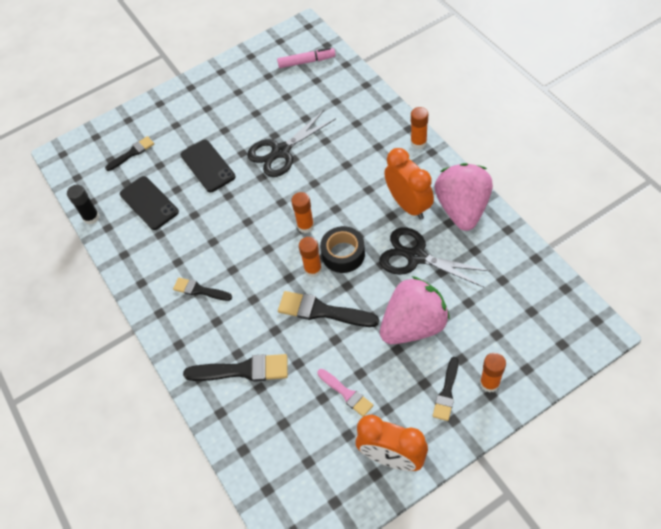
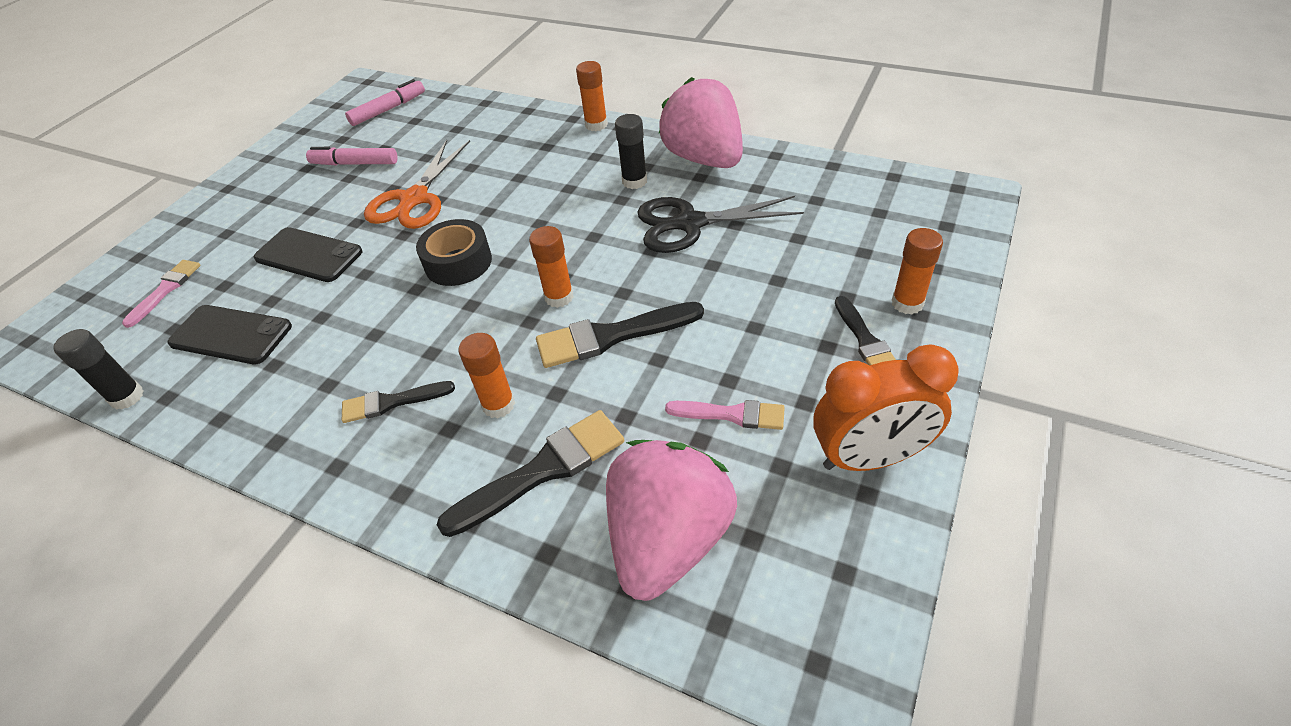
camera: 35 degrees left, 10 degrees down
black brush [105,136,154,171] -> pink brush [122,260,200,328]
black scissors [247,110,336,177] -> orange scissors [364,140,470,229]
orange glue stick [291,192,314,233] -> orange glue stick moved to [459,333,515,418]
black tape [320,226,365,273] -> black tape moved to [416,219,492,286]
pink strawberry [380,276,450,344] -> pink strawberry moved to [606,440,737,601]
orange clock [384,148,434,220] -> black glue stick [615,114,647,189]
none -> pink marker [306,147,398,165]

